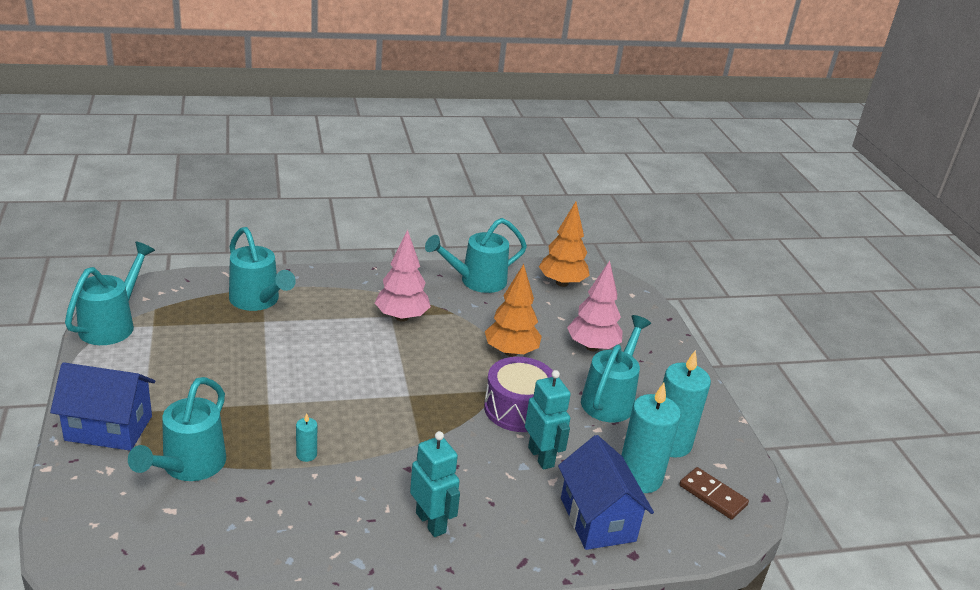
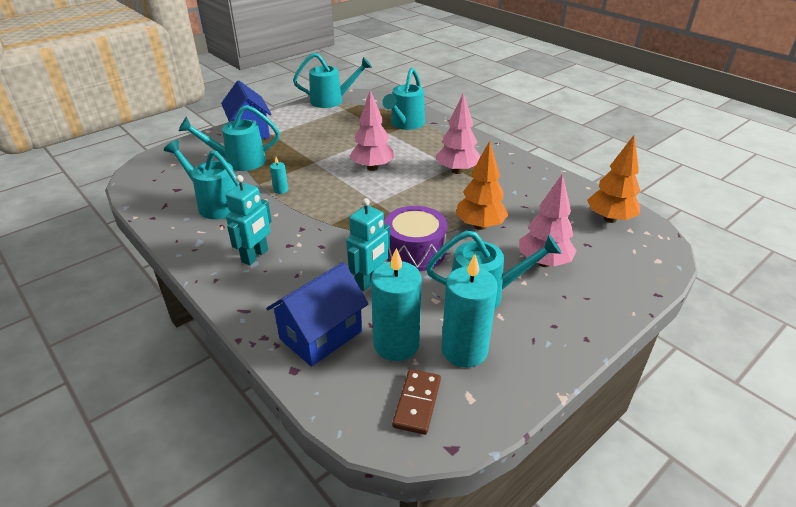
camera: 65 degrees right, 5 degrees up
turquoise watering can [425,218,527,293] -> turquoise watering can moved to [164,140,239,219]
none -> pink tree [350,90,394,171]

